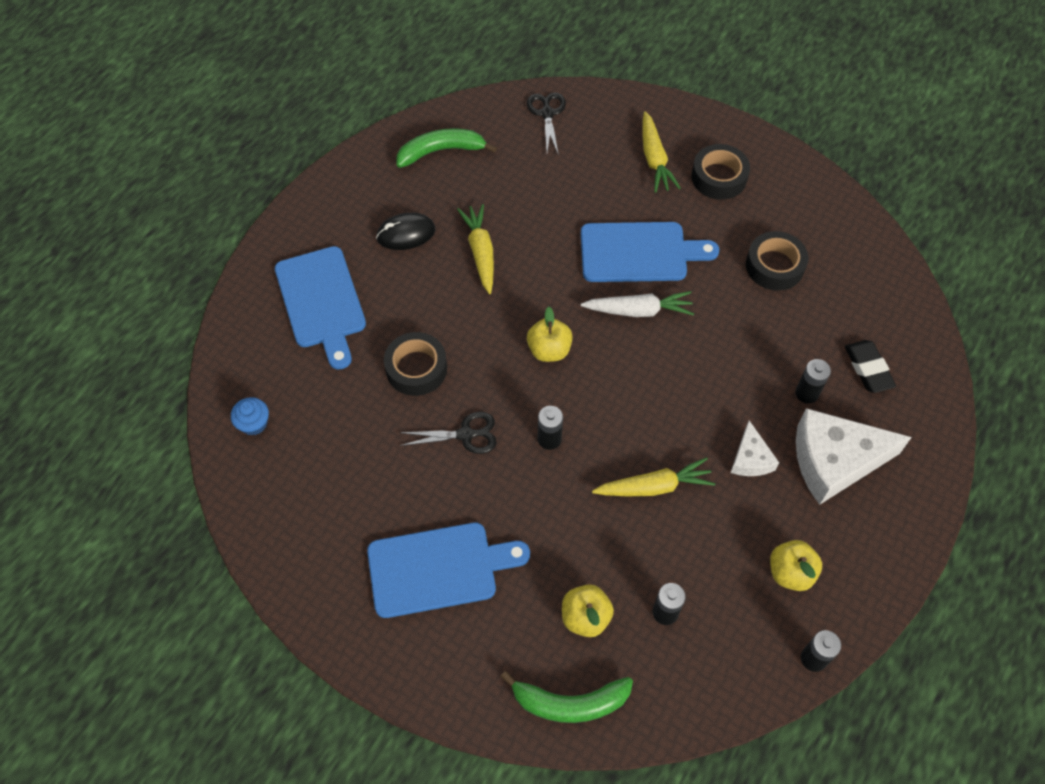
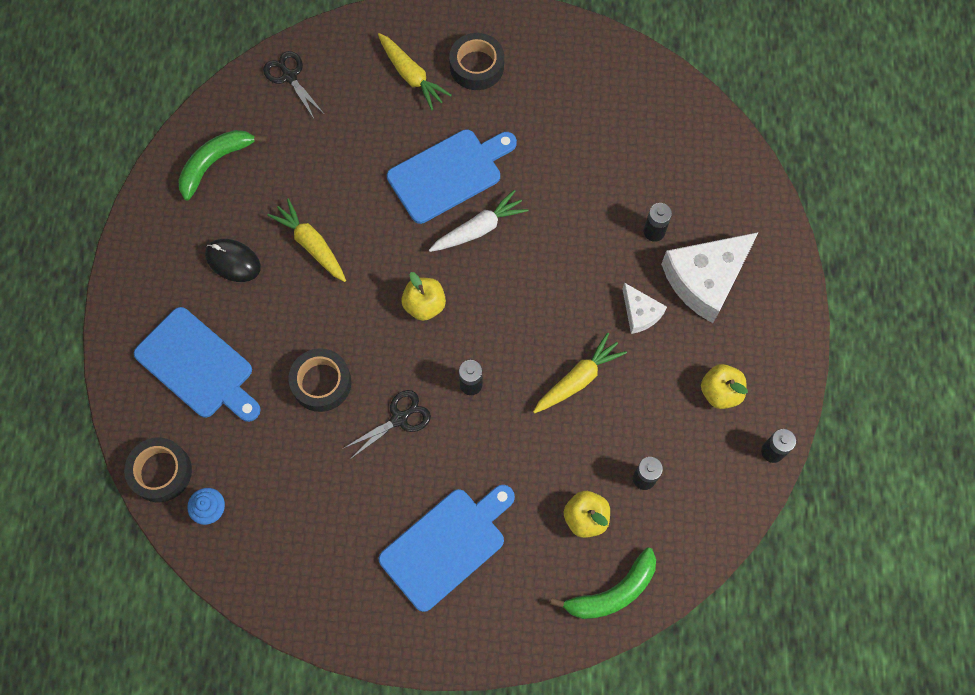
camera: 30 degrees left, 10 degrees up
black mouse [376,213,435,250] -> black mouse turned 75 degrees clockwise [205,239,261,282]
black tape [746,231,808,291] -> black tape moved to [124,437,192,502]
black eraser [845,340,896,393] -> none

